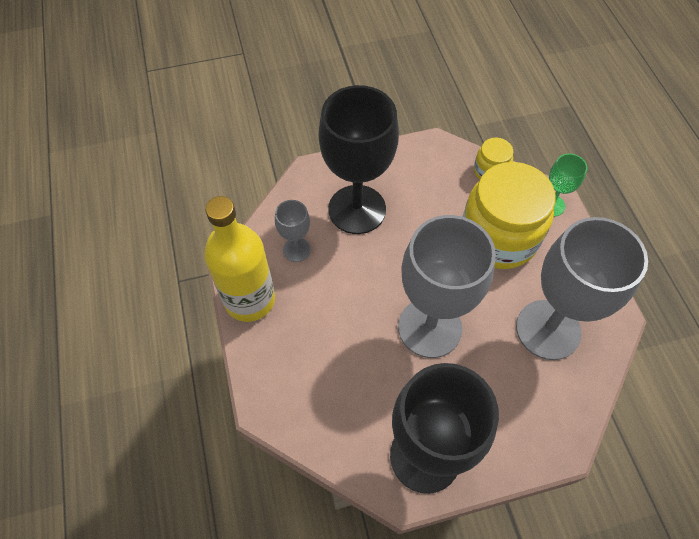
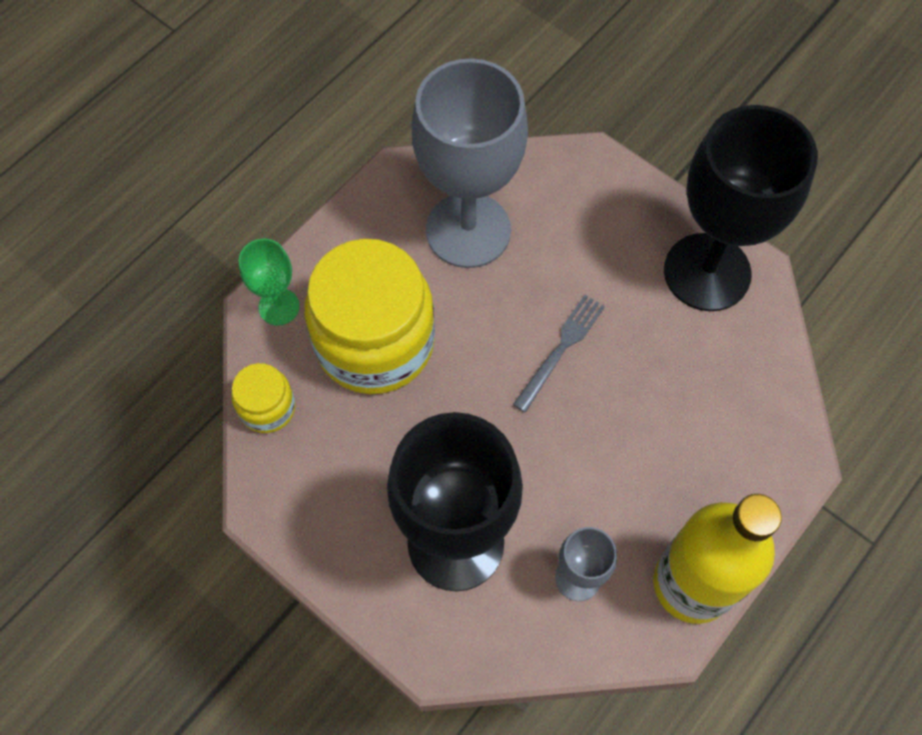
camera: 125 degrees left, 5 degrees up
grey goblet [398,215,496,358] -> grey fork [513,295,605,412]

